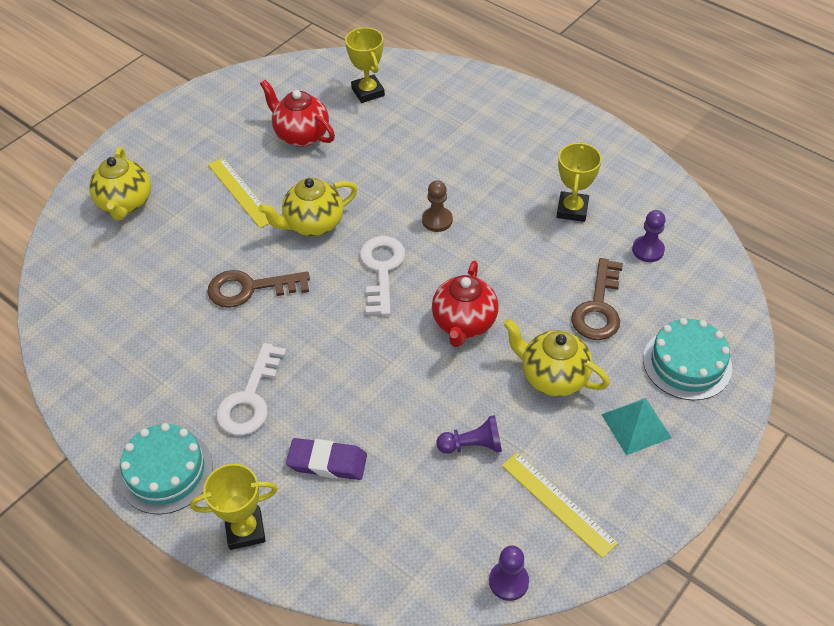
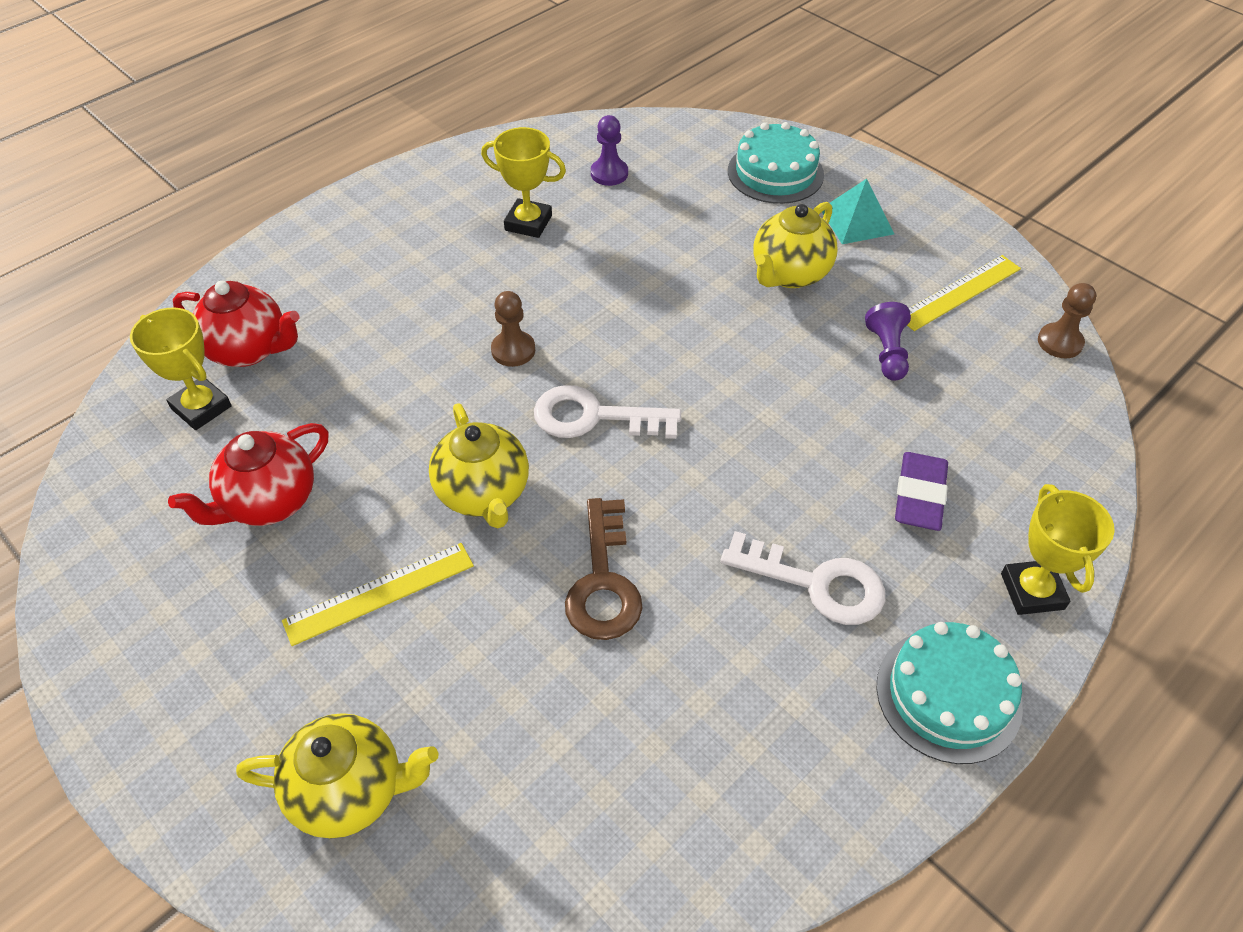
camera: 85 degrees left, 0 degrees up
yellow trophy [345,27,385,103] -> yellow trophy turned 60 degrees clockwise [130,307,232,430]
red teapot [432,261,499,347] -> red teapot moved to [173,281,299,367]
purple pawn [489,546,529,601] -> brown pawn [1038,283,1096,358]
brown key [571,258,623,340] -> none

